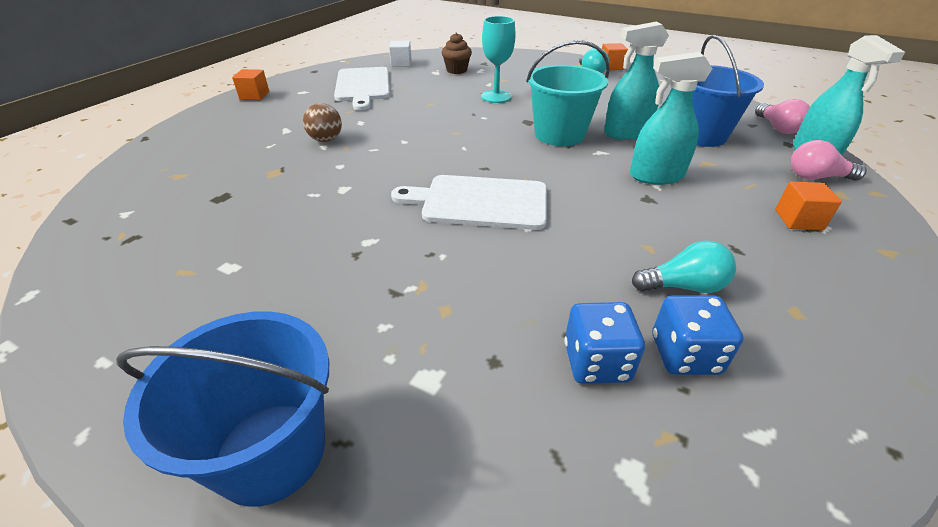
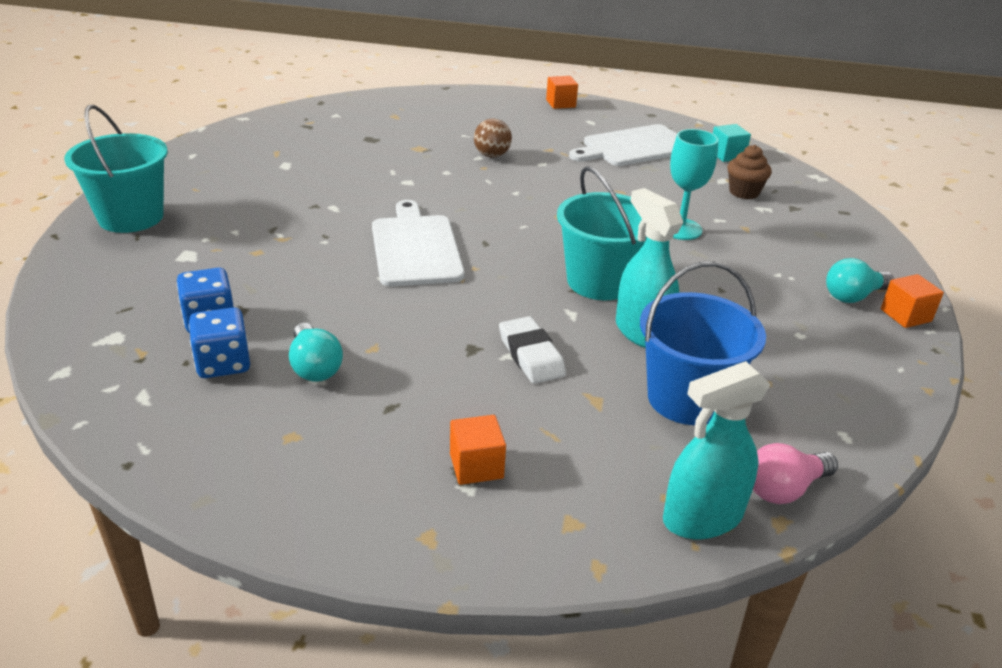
camera: 70 degrees right, 5 degrees down
blue bucket [117,311,329,507] -> turquoise bucket [64,105,168,233]
white cube [389,41,412,67] -> turquoise cube [713,124,751,162]
turquoise spray bottle [630,52,712,185] -> white eraser [499,316,566,384]
pink light bulb [791,140,867,181] -> none

